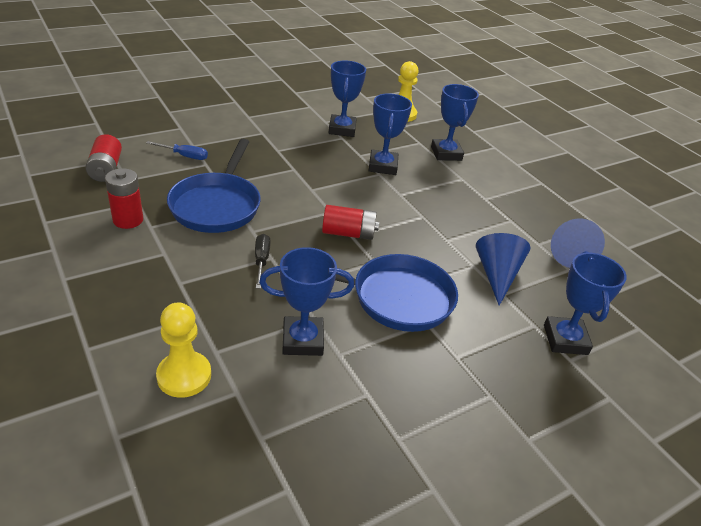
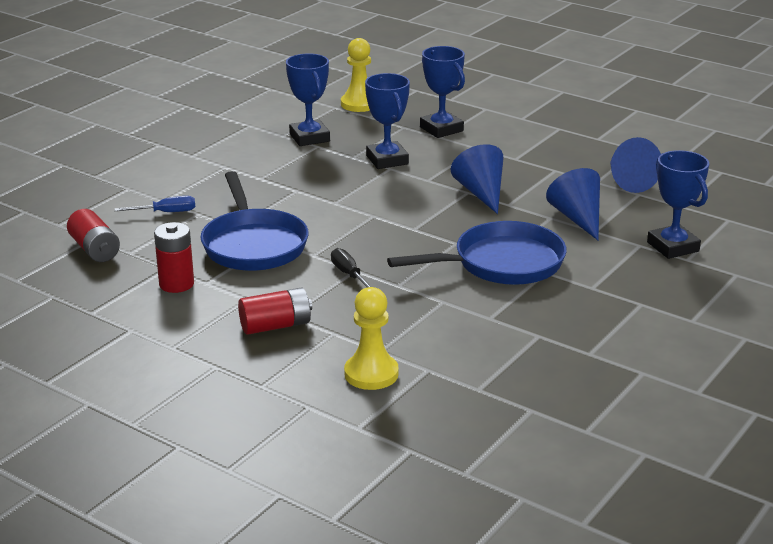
camera: 20 degrees left, 10 degrees down
blue trophy [259,247,354,356] -> none
red battery [322,205,379,240] -> red battery moved to [238,287,312,335]
none -> blue cone [451,144,503,214]

